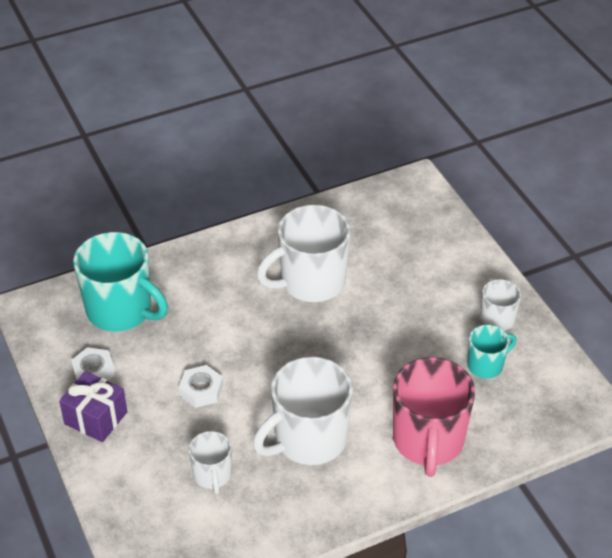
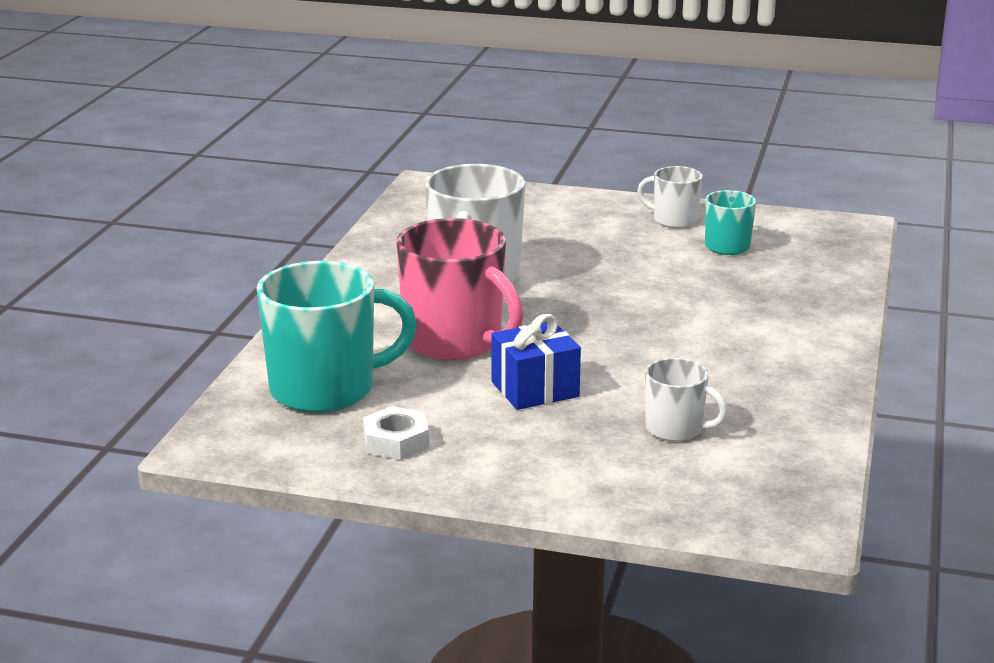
camera: 50 degrees left, 20 degrees down
purple gift [59,371,127,442] -> none
white nut [179,365,223,408] -> blue gift [491,314,581,410]
white mug [253,357,353,465] -> none
pink mug [393,357,475,477] -> pink mug moved to [396,218,524,360]

